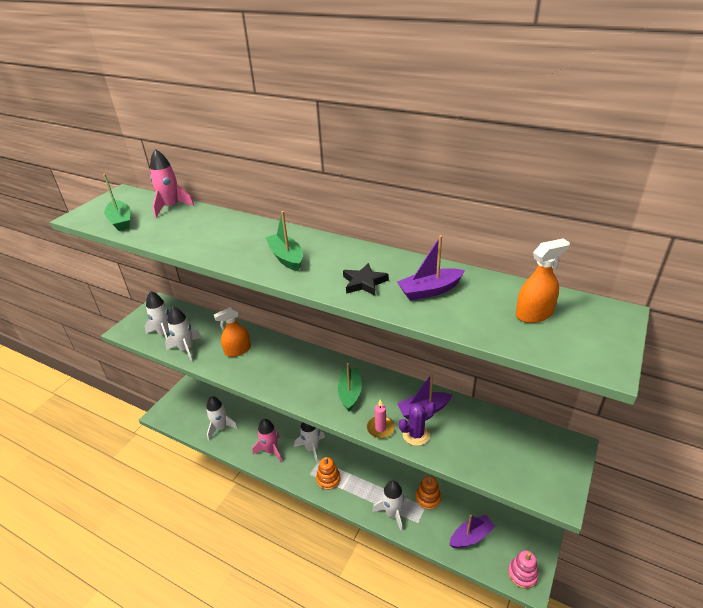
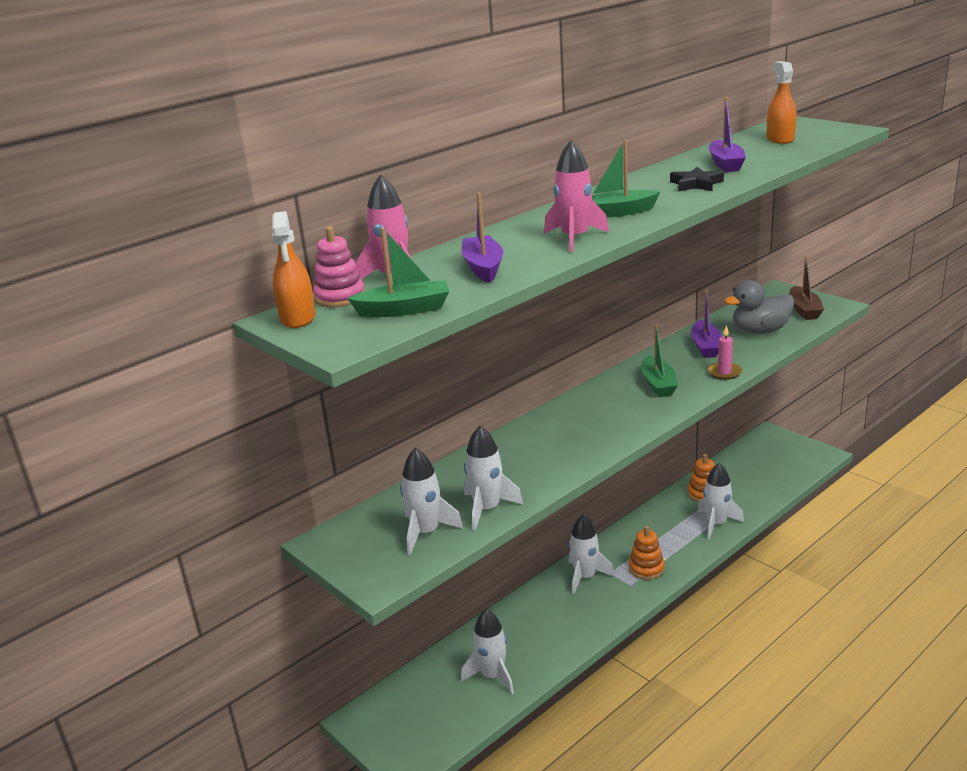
camera: 70 degrees left, 10 degrees down
orange spray bottle [214,307,251,357] -> orange spray bottle moved to [272,211,316,328]
pink rocket [252,419,282,463] -> pink rocket moved to [544,140,609,252]
green boat [338,363,362,411] -> green boat turned 120 degrees counterclockwise [641,324,678,397]
purple cactus [399,402,435,446] -> none
purple boat [449,515,495,548] -> purple boat moved to [462,192,503,283]
pink stacking toy [508,550,539,589] -> pink stacking toy moved to [313,226,365,307]
none -> grey duck [724,280,795,334]
none -> brown boat [789,256,824,320]

